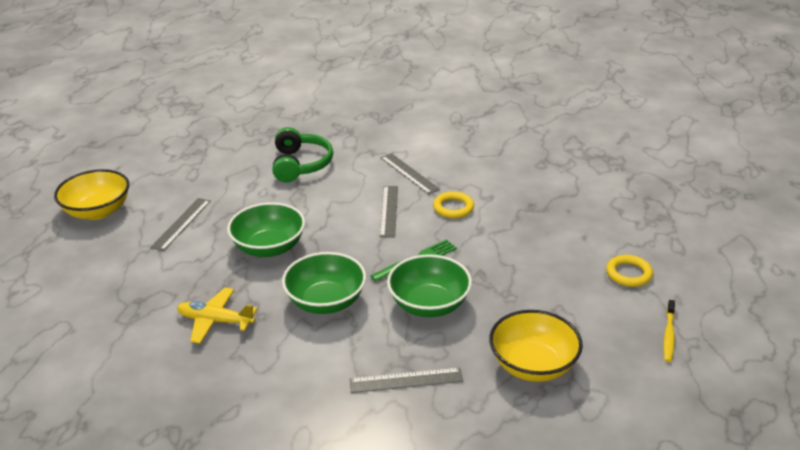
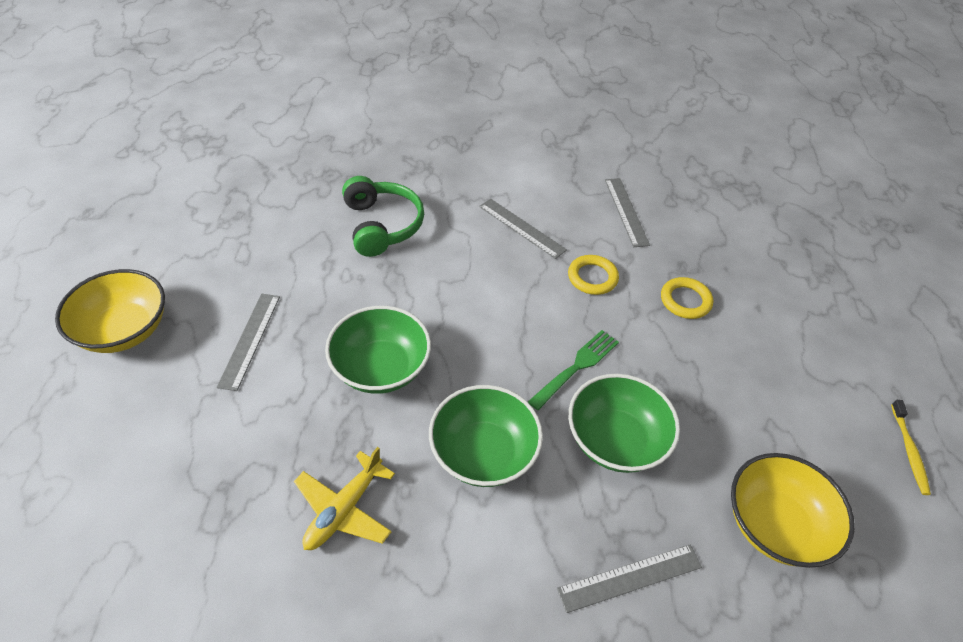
camera: 15 degrees left, 15 degrees up
yellow plane [177,288,257,343] -> yellow plane turned 60 degrees counterclockwise [294,447,395,550]
grey ruler [380,186,398,237] -> grey ruler moved to [605,178,650,247]
yellow ring [606,255,653,287] -> yellow ring moved to [661,277,713,319]

